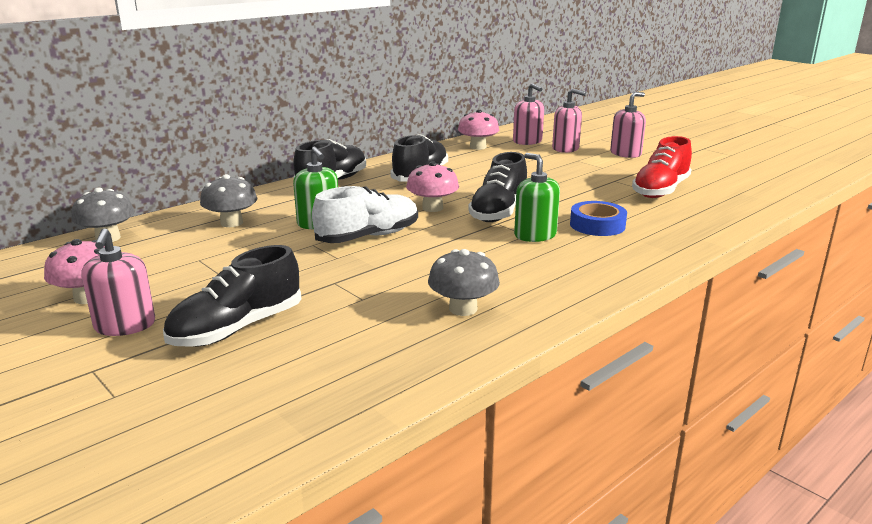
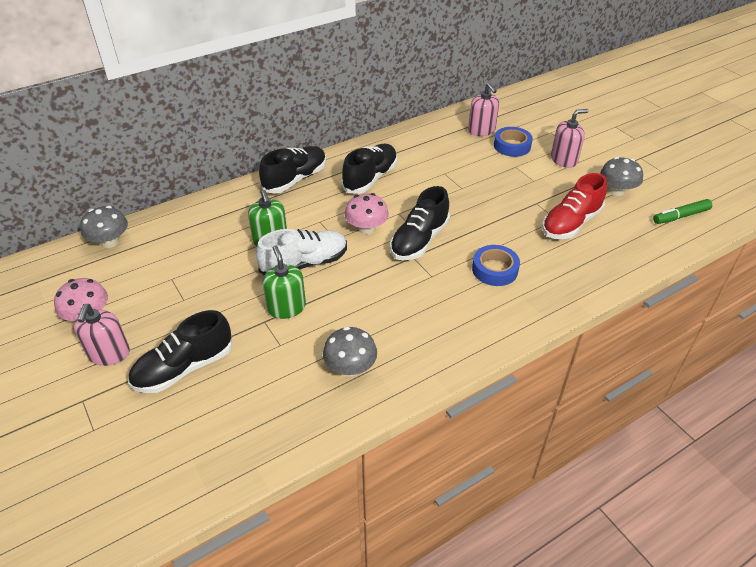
camera: 10 degrees right, 20 degrees up
grey mushroom [200,174,257,227] -> grey mushroom moved to [600,157,643,196]
pink mushroom [458,109,499,150] -> none
green soap dispenser [514,153,560,242] -> green soap dispenser moved to [262,245,306,319]
pink soap dispenser [552,88,586,153] -> blue tape [494,127,533,157]
none -> green marker [653,199,712,224]

